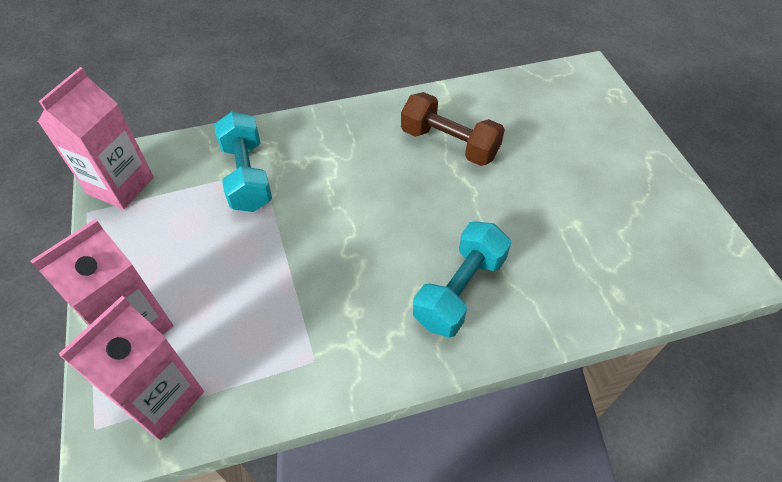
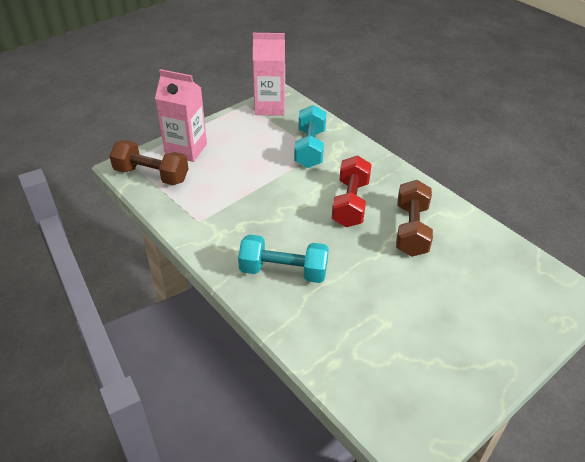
camera: 65 degrees right, 10 degrees down
pink carton [59,296,204,440] -> brown dumbbell [109,140,188,185]
turquoise dumbbell [214,111,272,212] -> turquoise dumbbell turned 45 degrees counterclockwise [294,105,326,168]
none -> red dumbbell [332,155,372,227]

